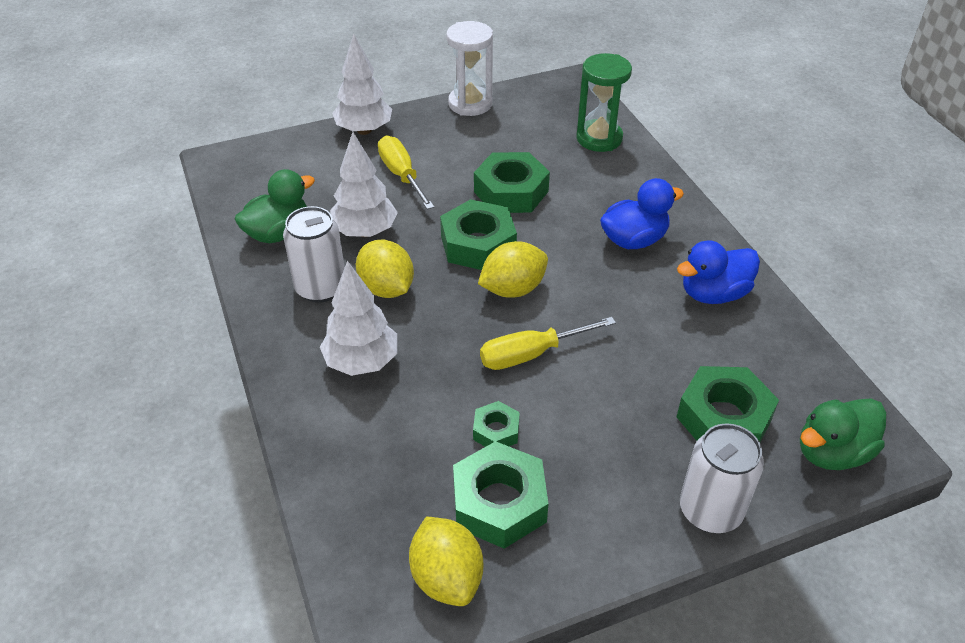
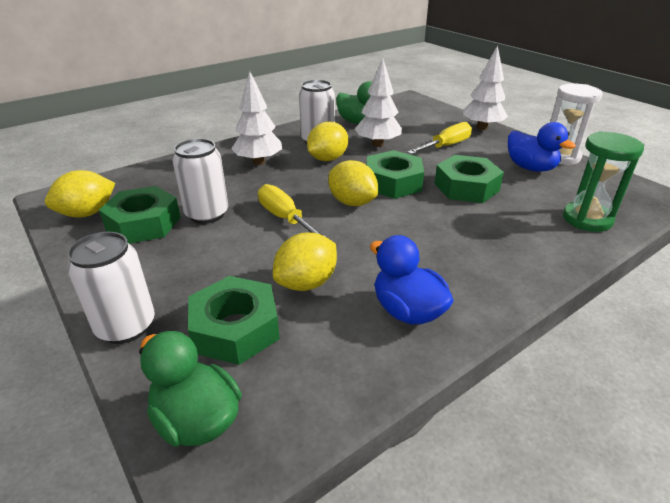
camera: 75 degrees right, 10 degrees down
green nut [473,401,520,447] -> white can [172,138,228,224]
blue duck [600,178,684,249] -> blue duck moved to [508,122,576,172]
none -> yellow lemon [273,232,337,291]

